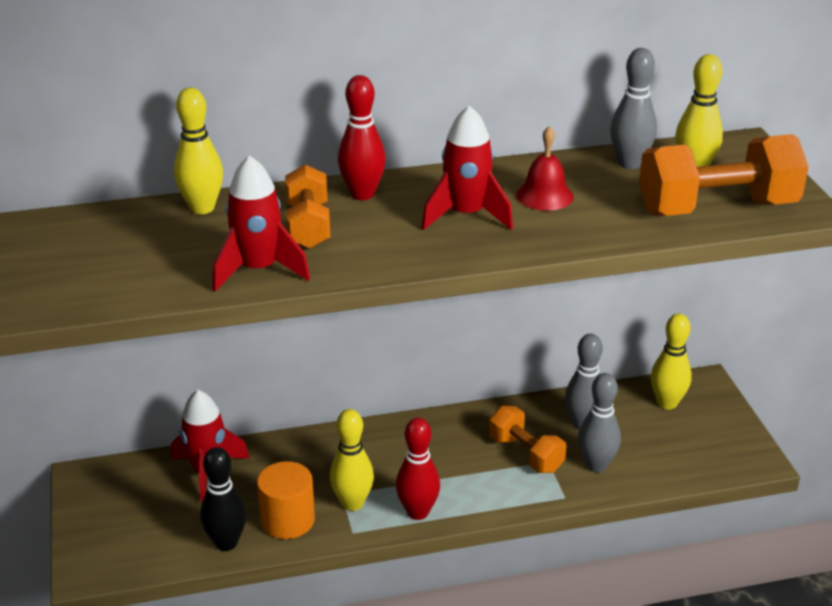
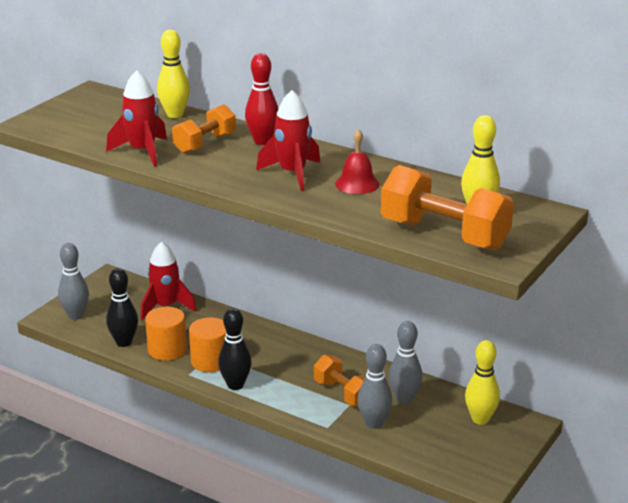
camera: 45 degrees right, 5 degrees down
yellow bowling pin [330,409,374,511] -> orange cylinder [189,317,226,372]
red bowling pin [396,418,440,520] -> black bowling pin [218,308,251,390]
orange dumbbell [489,406,566,473] -> orange dumbbell turned 45 degrees counterclockwise [314,355,365,407]
grey bowling pin [610,48,657,169] -> grey bowling pin moved to [58,243,89,320]

